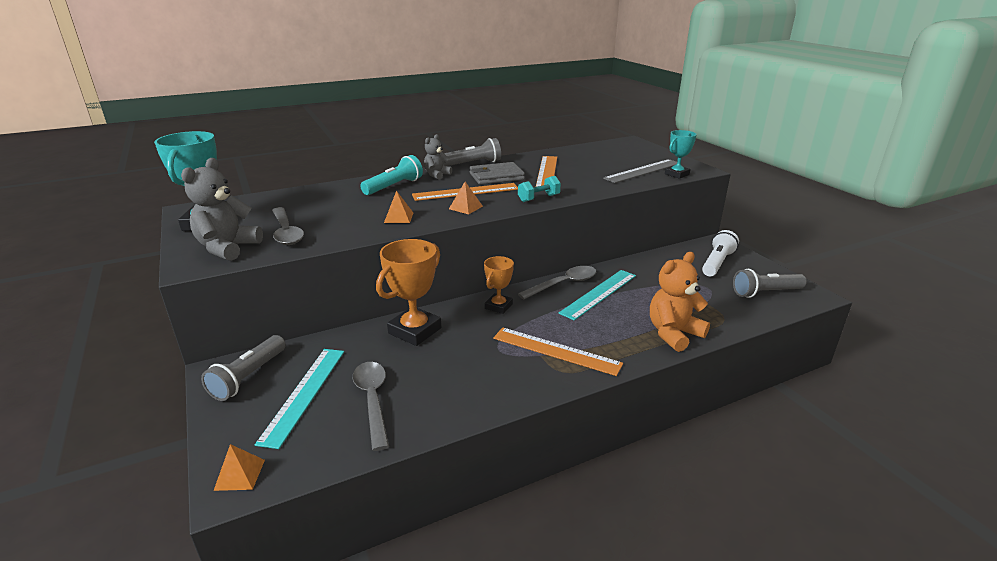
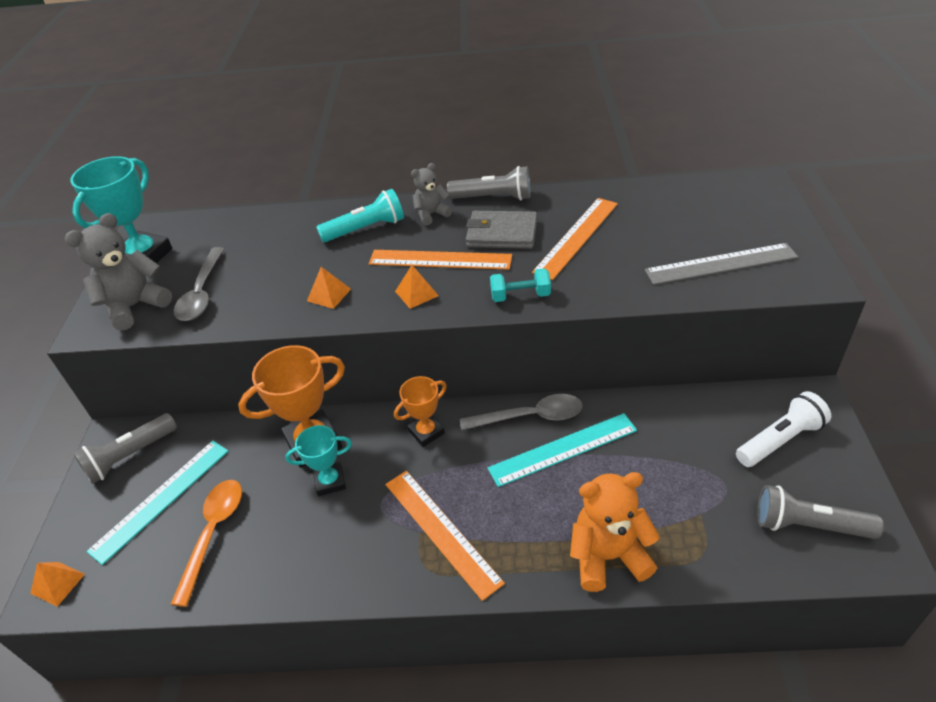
camera: 30 degrees right, 15 degrees up
grey spoon [353,362,389,451] -> orange spoon [171,480,242,607]
turquoise trophy [665,130,697,179] -> turquoise trophy moved to [285,425,352,496]

